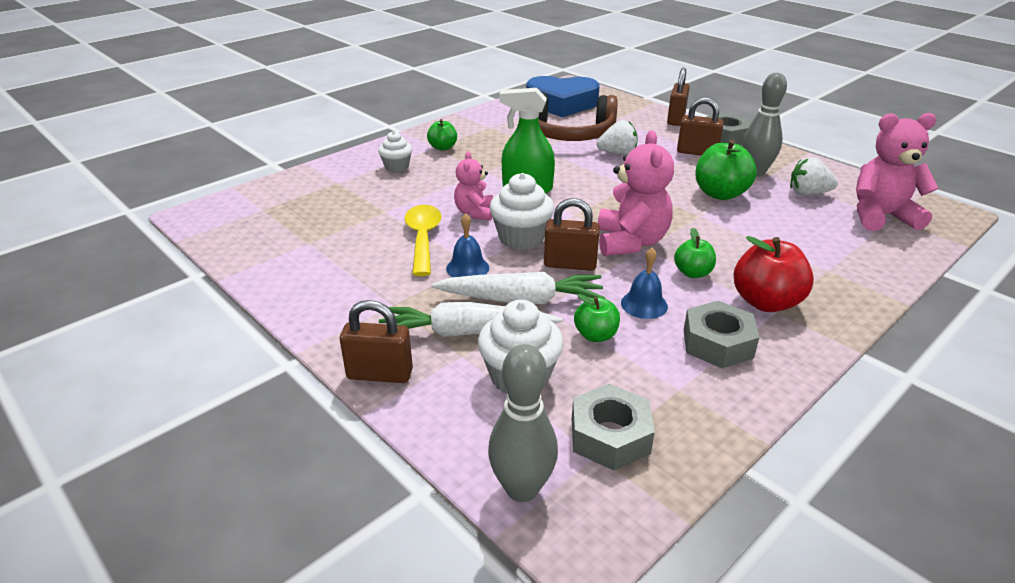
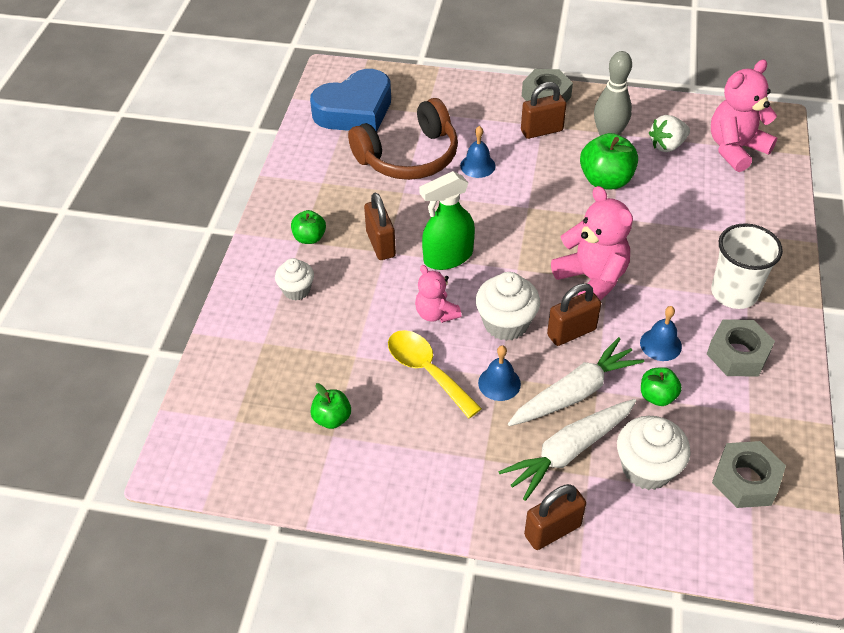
camera: 35 degrees left, 15 degrees up
grey bowling pin [488,344,558,502] -> none
white strawberry [597,120,637,155] -> blue bell [460,126,496,178]
brown padlock [667,68,690,126] -> brown padlock moved to [364,192,396,260]
green apple [674,228,716,278] -> green apple moved to [310,383,351,429]
red apple [734,236,814,312] -> white cup [711,223,783,309]

